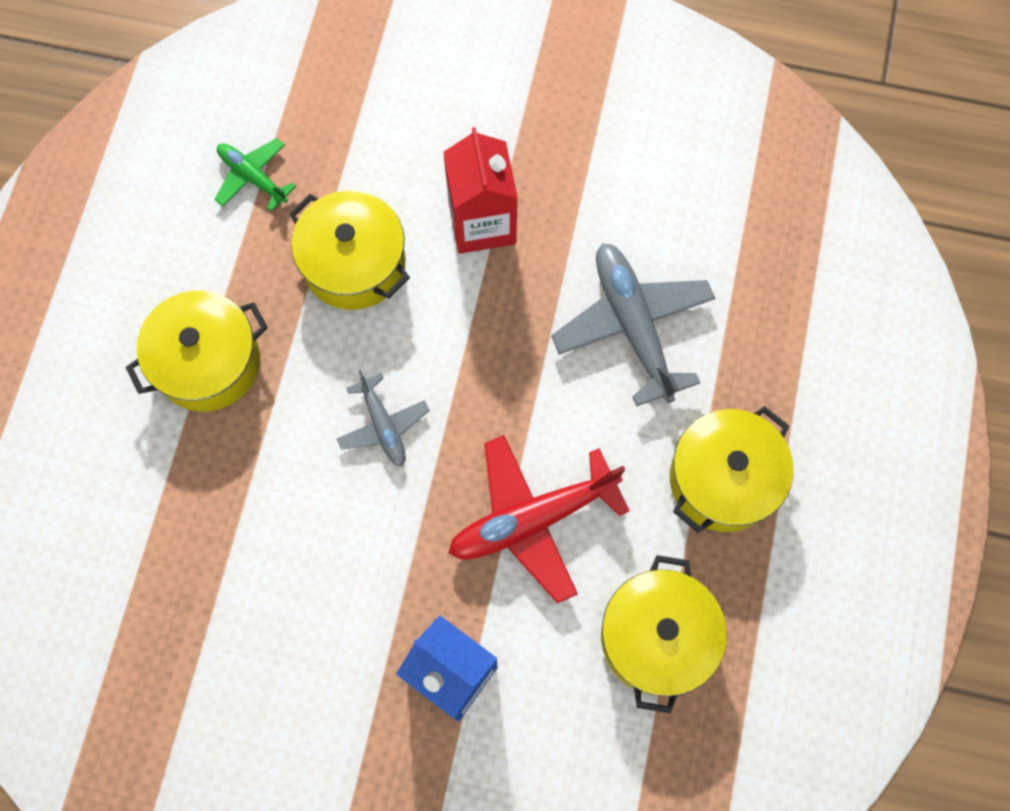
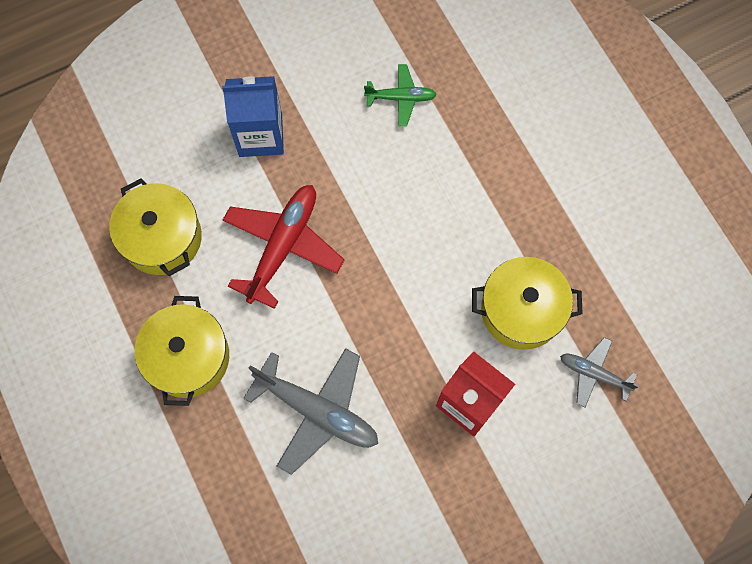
camera: 140 degrees right, 0 degrees up
yellow pot [126,290,268,412] -> none
green plane [214,138,296,211] -> green plane moved to [364,64,437,126]
grey plane [337,370,430,467] -> grey plane moved to [560,337,639,407]

